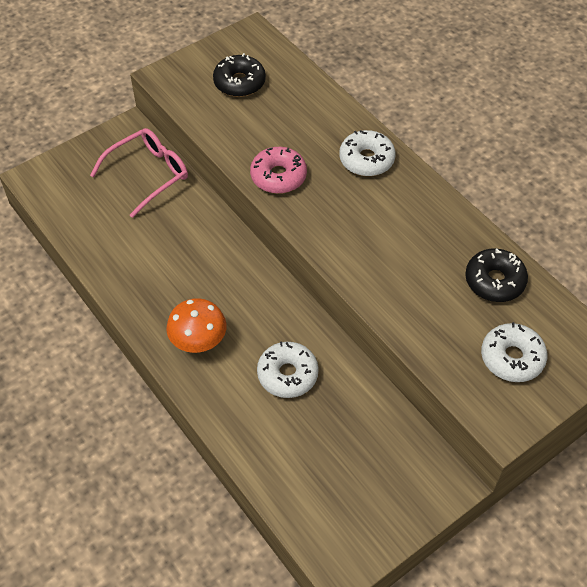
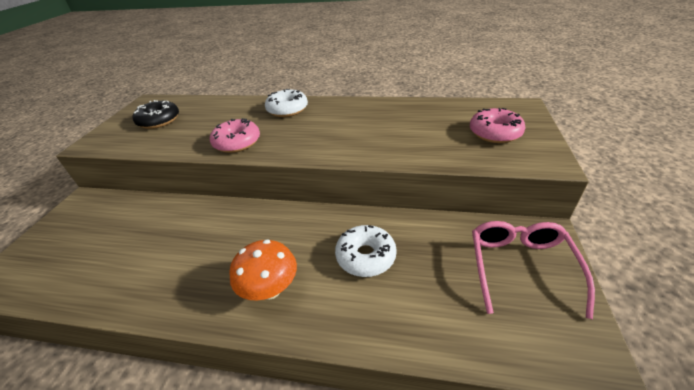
camera: 40 degrees left, 15 degrees down
pink glasses [90,128,188,218] -> pink glasses moved to [472,221,595,319]
black donut [465,248,528,302] -> none
white donut [481,322,547,382] -> pink donut [470,108,526,143]

